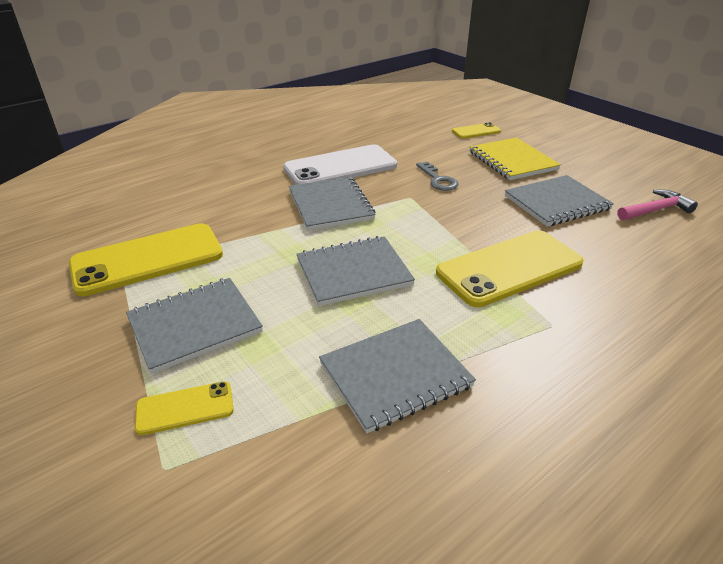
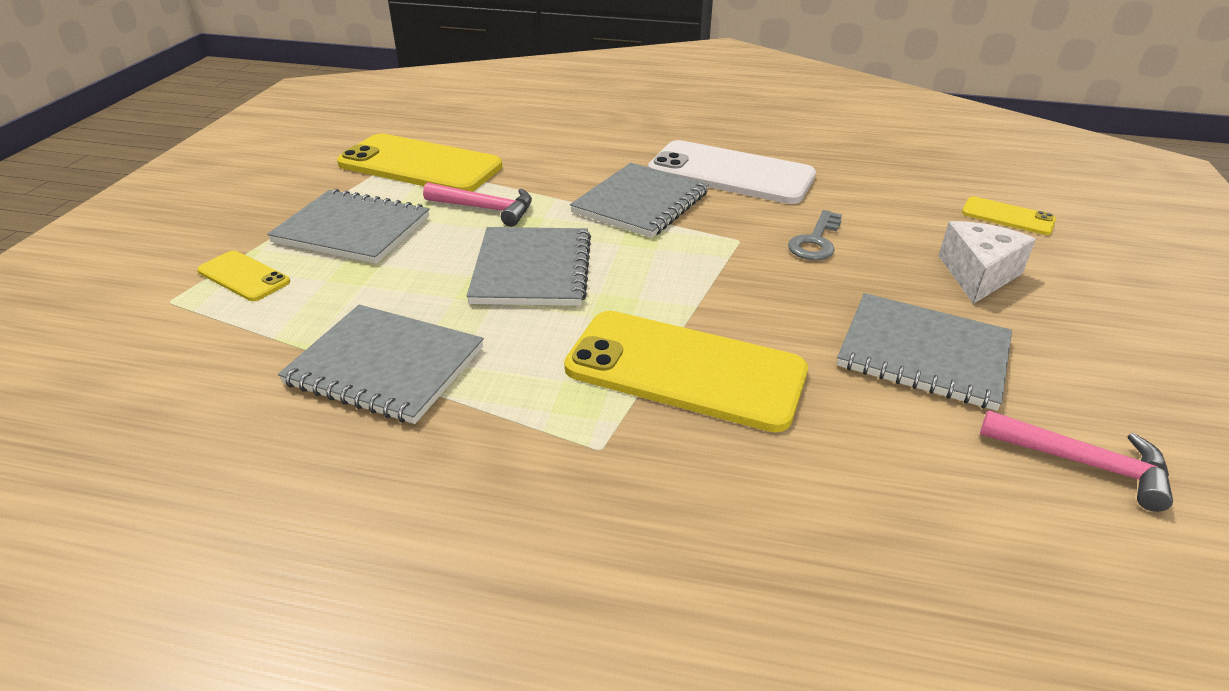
camera: 50 degrees right, 0 degrees up
grey notebook [296,236,415,306] -> grey notebook turned 60 degrees clockwise [467,227,591,306]
yellow notebook [470,137,561,180] -> white cheese [938,221,1036,304]
none -> pink hammer [423,182,532,227]

